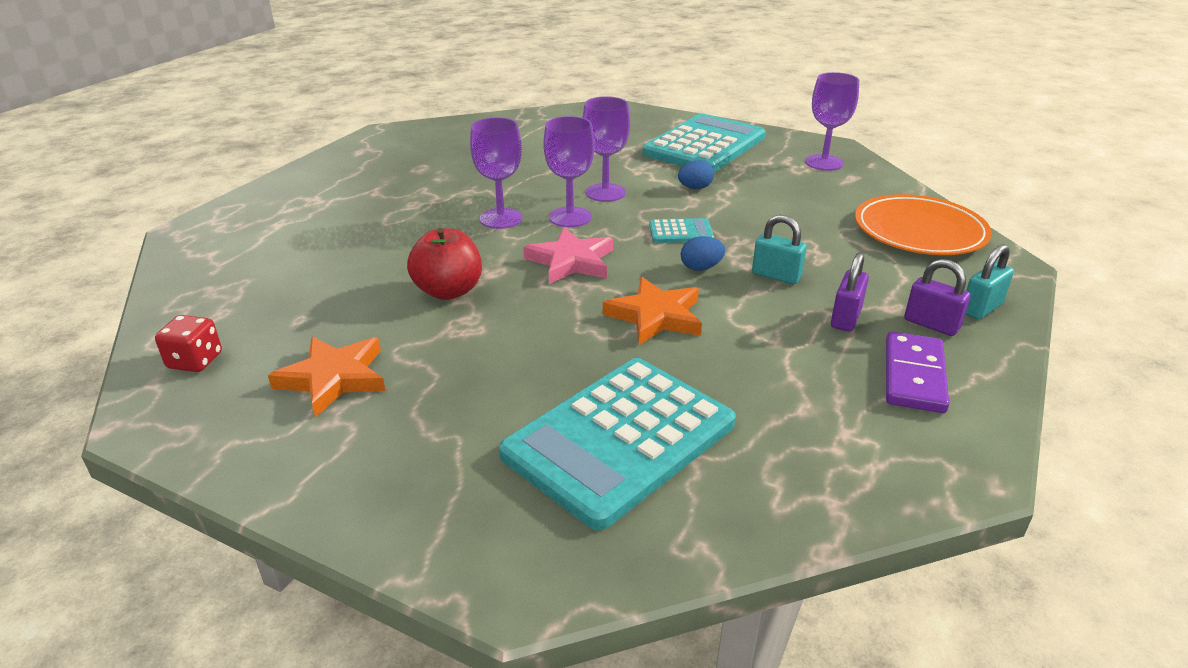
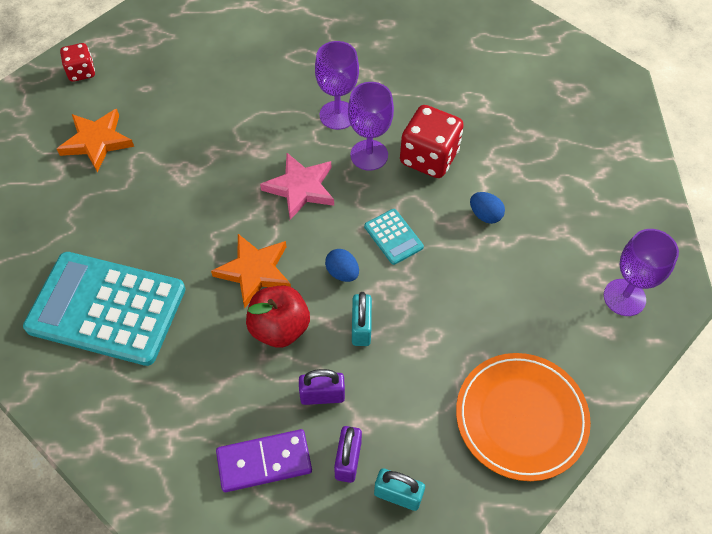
camera: 60 degrees right, 25 degrees up
red apple [407,228,482,300] -> red apple moved to [246,286,310,348]
purple goblet [583,96,630,202] -> red dice [400,105,464,178]
turquoise calculator [643,114,765,172] -> none

